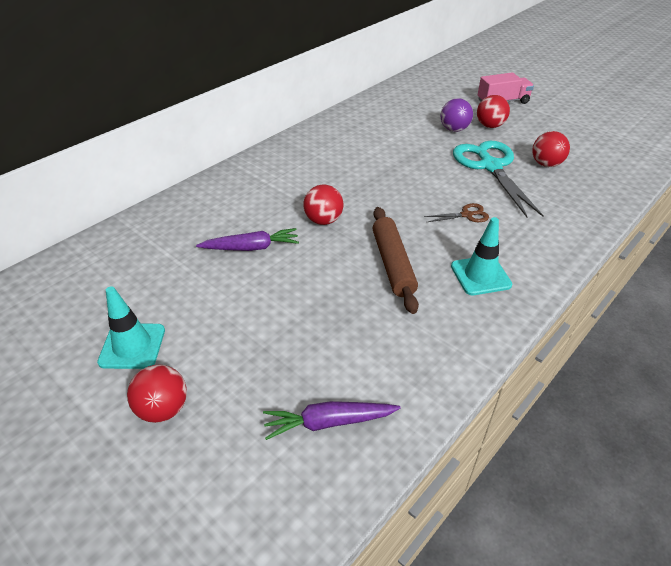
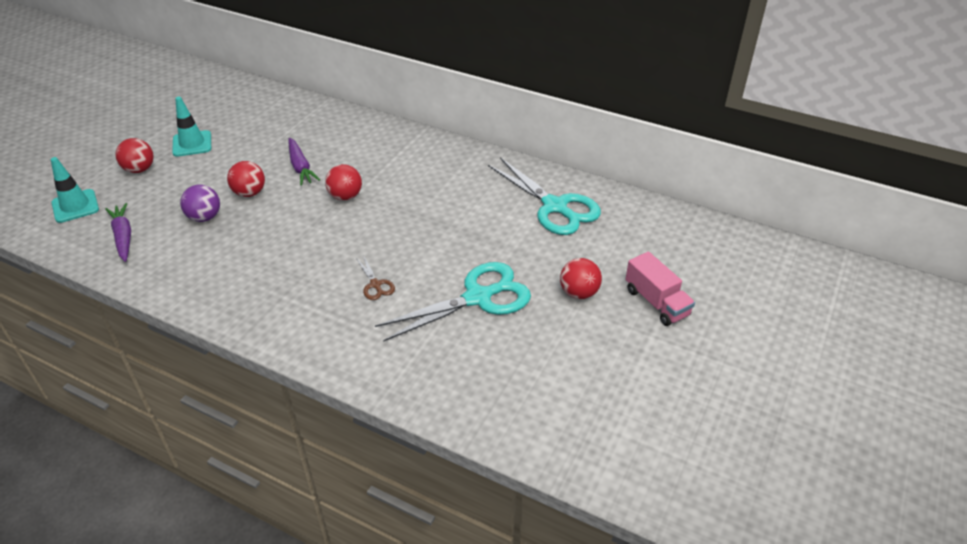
camera: 75 degrees right, 0 degrees up
brown rolling pin [373,207,419,314] -> none
purple ball [441,98,473,132] -> purple ball moved to [180,185,220,222]
turquoise traffic cone [451,217,512,295] -> turquoise traffic cone moved to [51,157,99,223]
red ball [532,131,570,167] -> red ball moved to [227,161,265,197]
none -> turquoise scissors [488,157,601,235]

